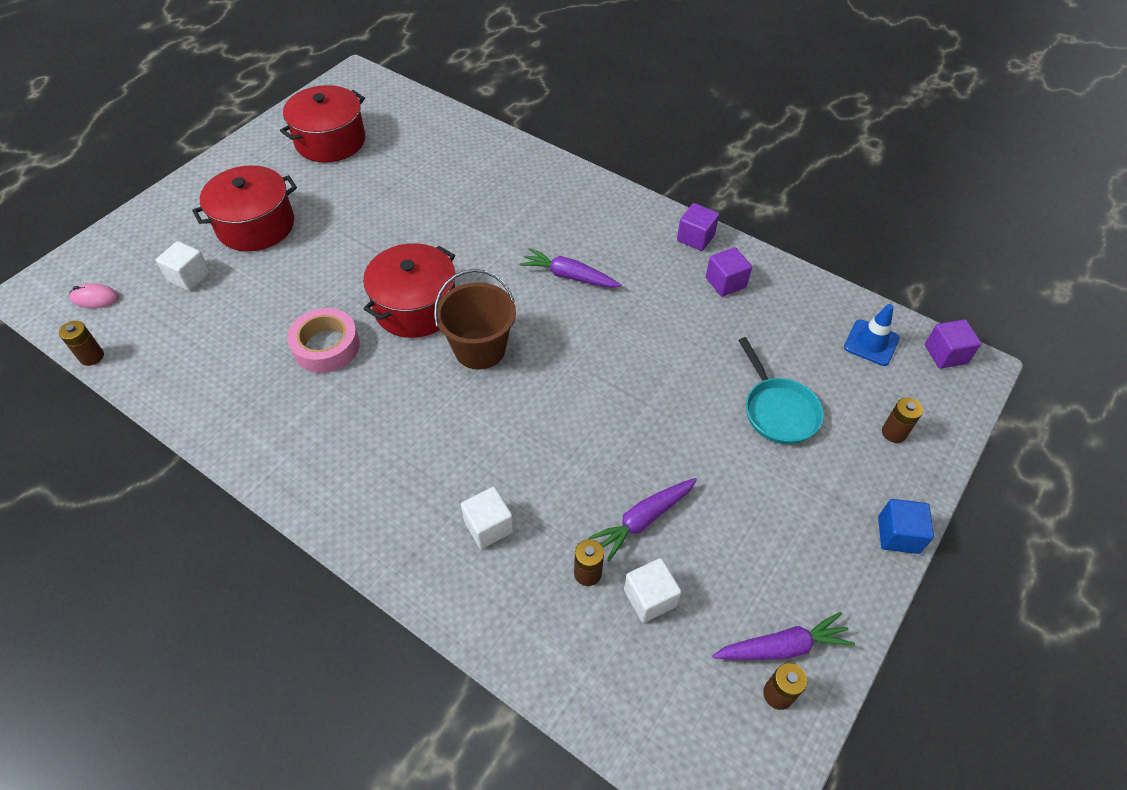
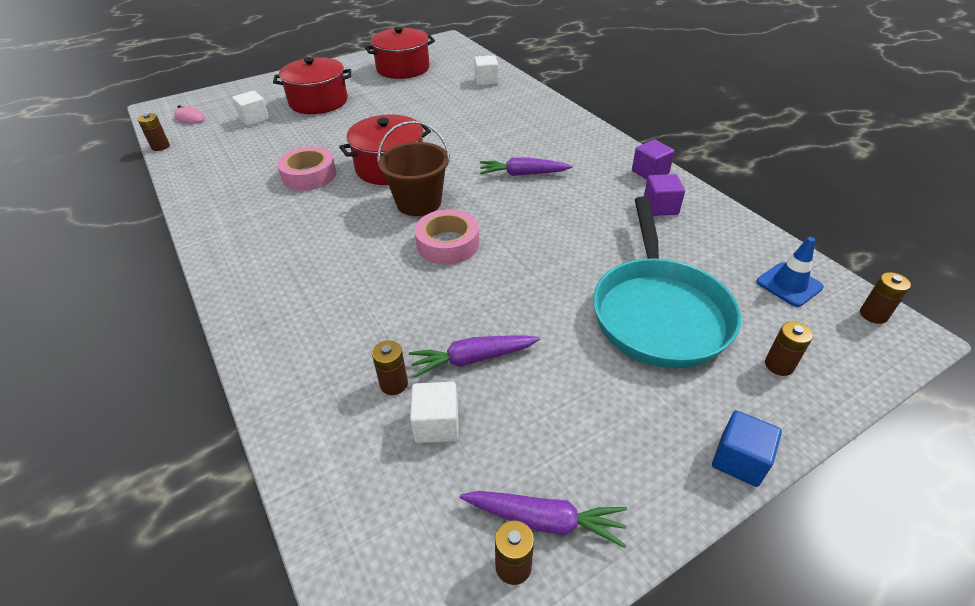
camera: 25 degrees right, 10 degrees down
white cube [461,487,514,549] -> white cube moved to [474,55,498,86]
purple carrot [519,248,621,288] -> purple carrot turned 45 degrees counterclockwise [480,157,573,176]
turquoise pan [738,337,824,444] -> turquoise pan [593,197,741,368], size x1.75
purple cube [925,319,982,369] -> brown battery [860,272,911,324]
none -> pink tape [415,209,479,265]

